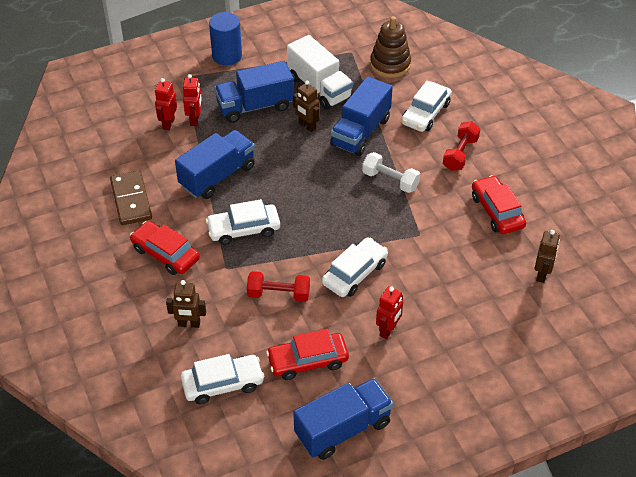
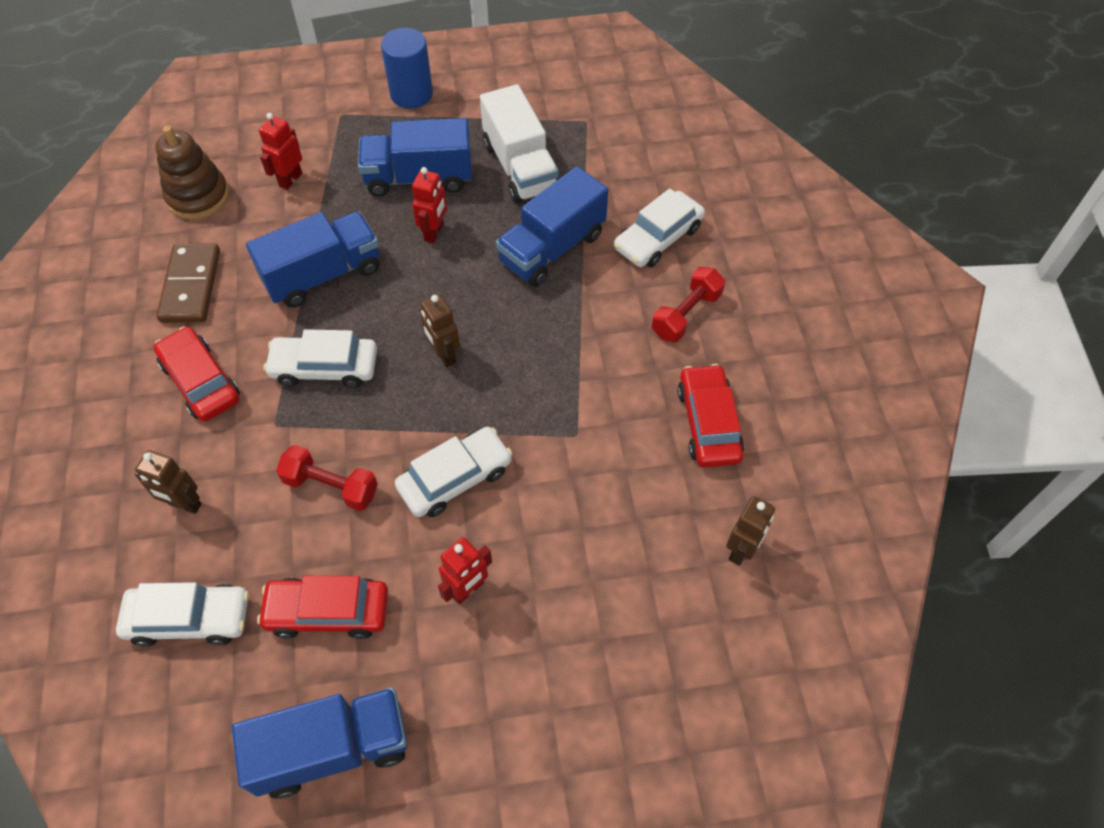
camera: 15 degrees right, 10 degrees up
red robot [183,74,202,126] -> red robot moved to [412,167,447,243]
brown robot [293,80,320,132] -> brown robot moved to [421,294,460,368]
white dumbbell [362,152,420,193] -> none
brown stacking toy [370,16,411,78] -> brown stacking toy moved to [155,125,229,220]

